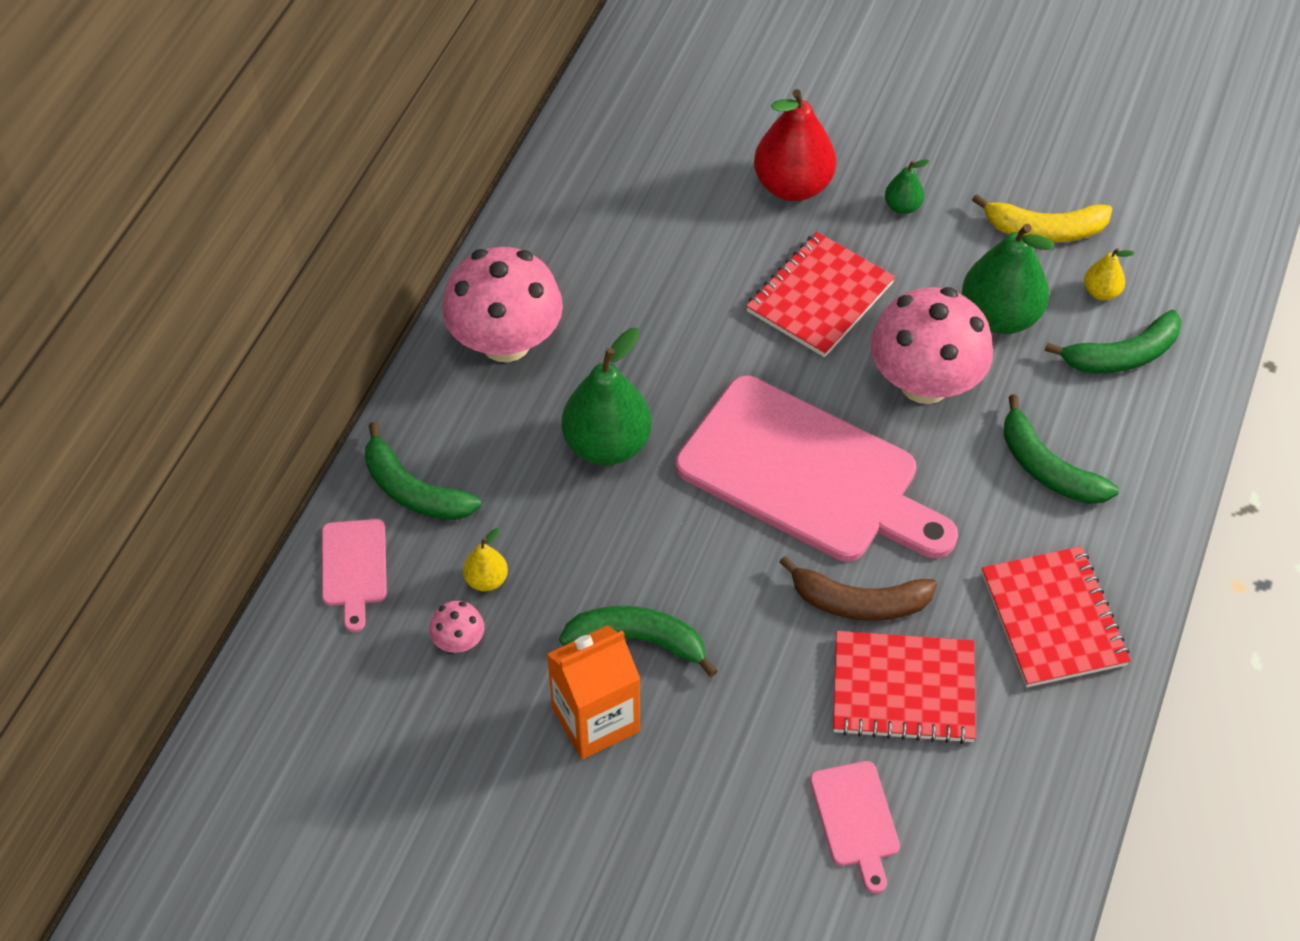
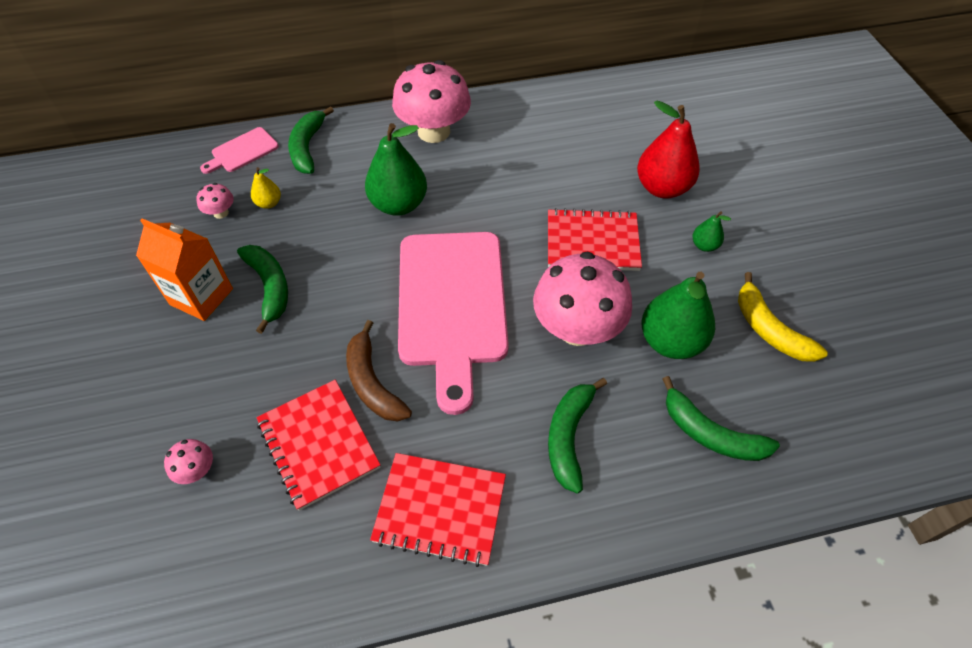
camera: 55 degrees right, 0 degrees up
pink cutting board [810,761,900,894] -> pink mushroom [164,439,213,484]
red notebook [982,546,1131,687] -> red notebook turned 60 degrees clockwise [370,453,506,567]
yellow pear [1084,248,1135,300] -> none

